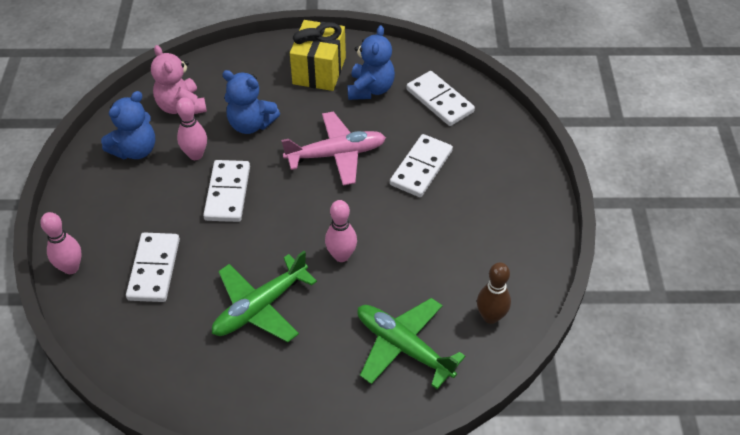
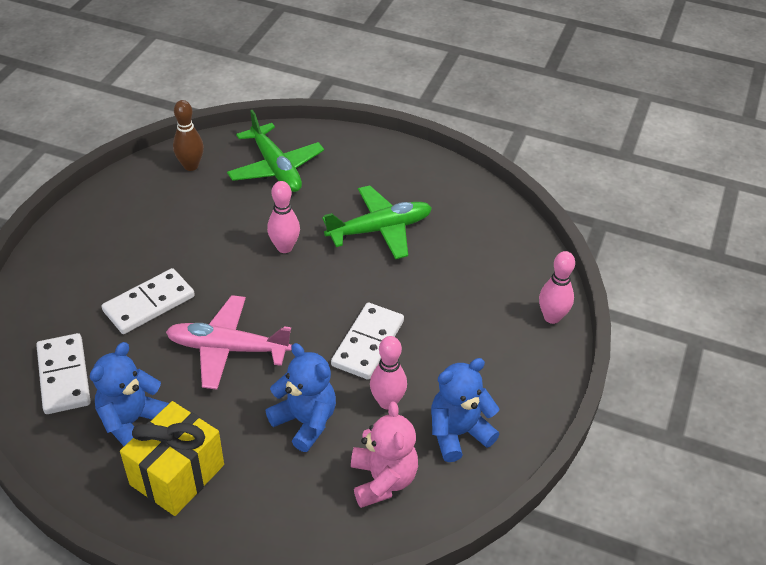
camera: 160 degrees left, 5 degrees down
white domino [126,233,180,302] -> none

